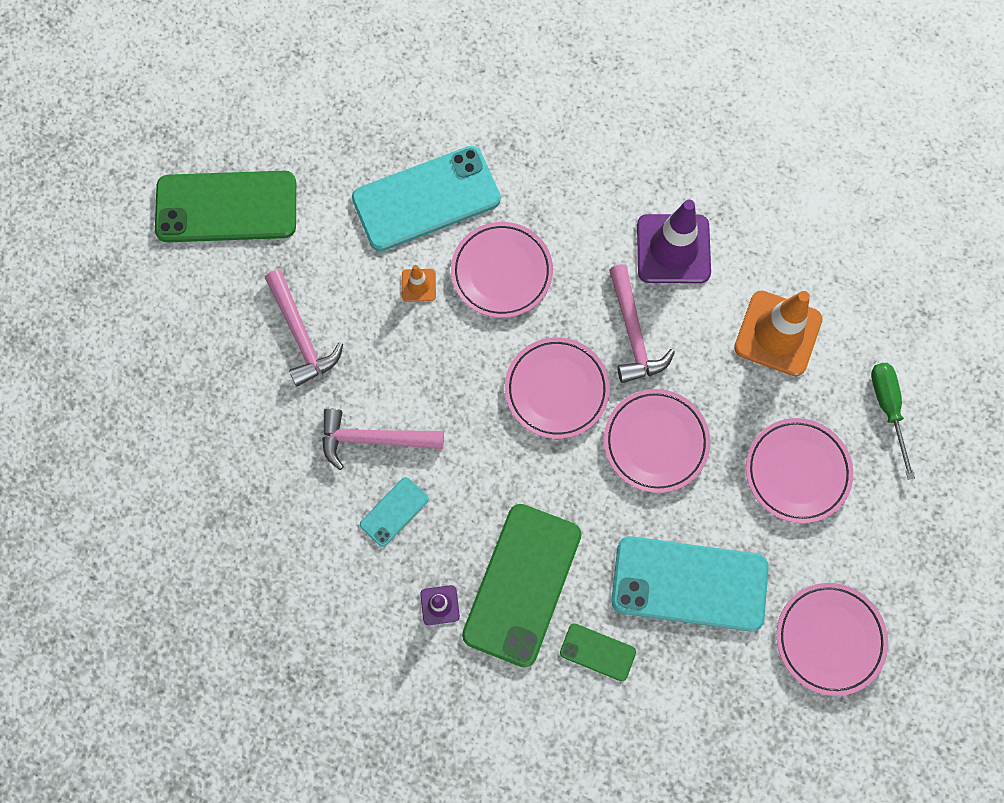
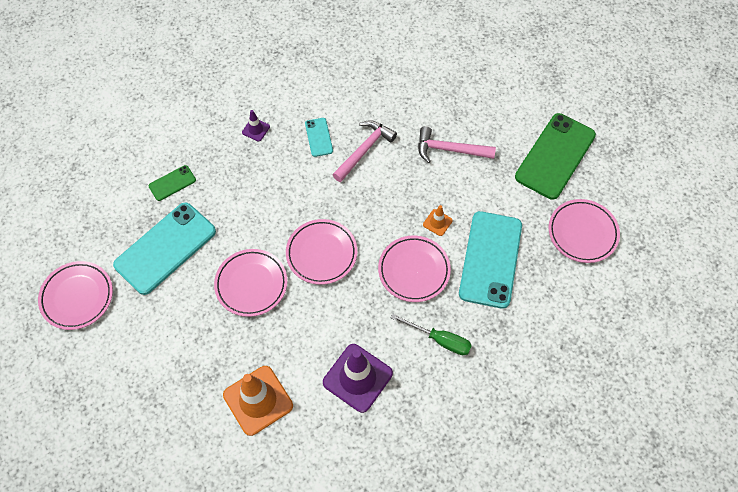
camera: 125 degrees right, 10 degrees down
green phone [462,504,582,667] -> none
pink hammer [609,264,675,383] -> none
pink plate [746,418,853,523] -> pink plate moved to [549,199,620,263]
green screwdriver [871,363,915,480] -> green screwdriver moved to [391,314,472,355]

